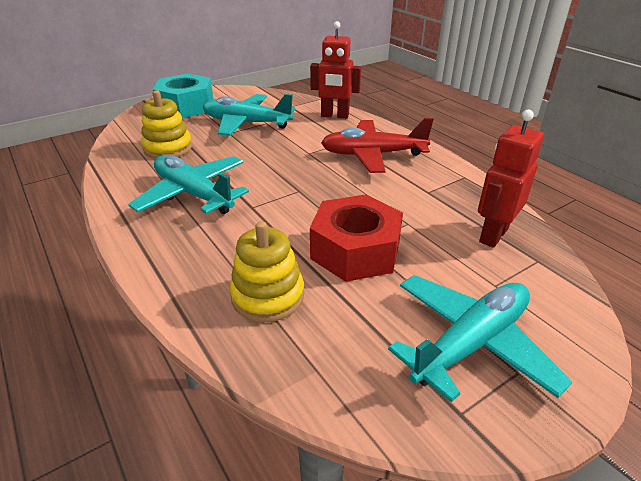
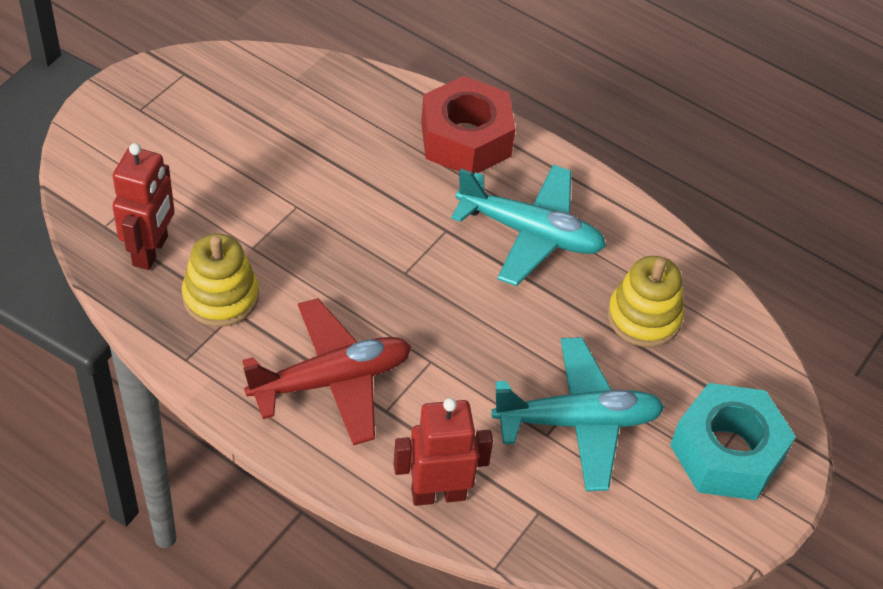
camera: 155 degrees right, 15 degrees up
yellow stacking toy [229,221,304,322] -> yellow stacking toy moved to [182,234,259,327]
red nut [310,194,403,282] -> red nut moved to [421,76,516,175]
turquoise plane [388,275,572,402] -> none

